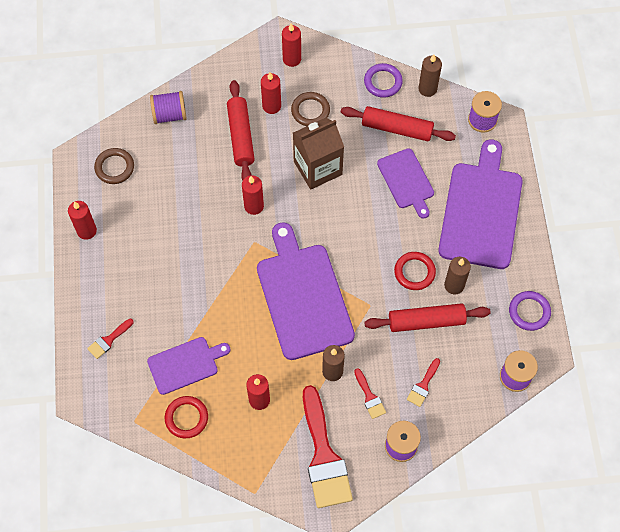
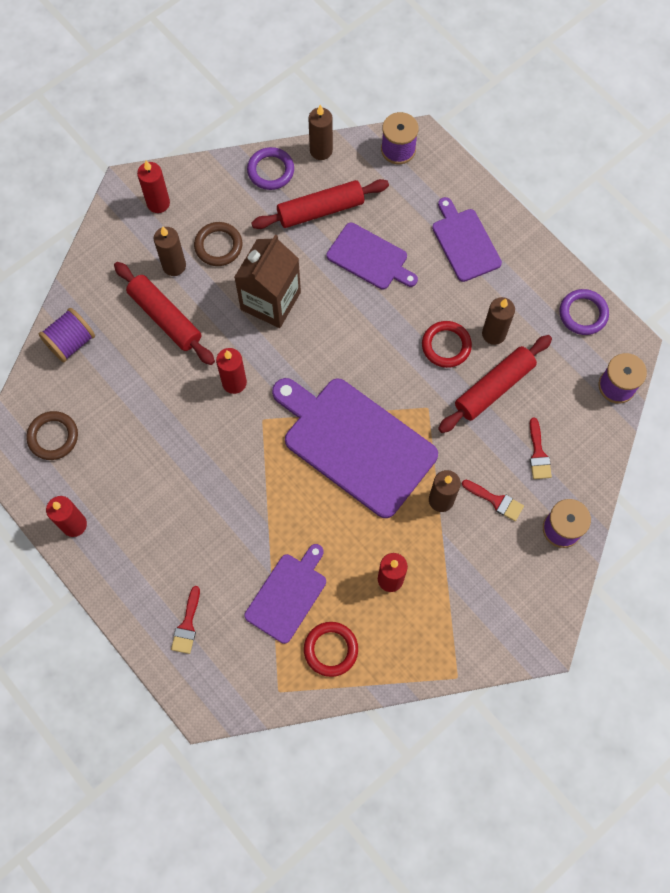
camera: 35 degrees left, 5 degrees up
red candle [261,72,281,114] -> brown candle [154,226,186,276]
red brush [303,385,353,508] -> none
purple cutting board [438,139,523,269] -> purple cutting board [432,197,502,282], size x0.56

